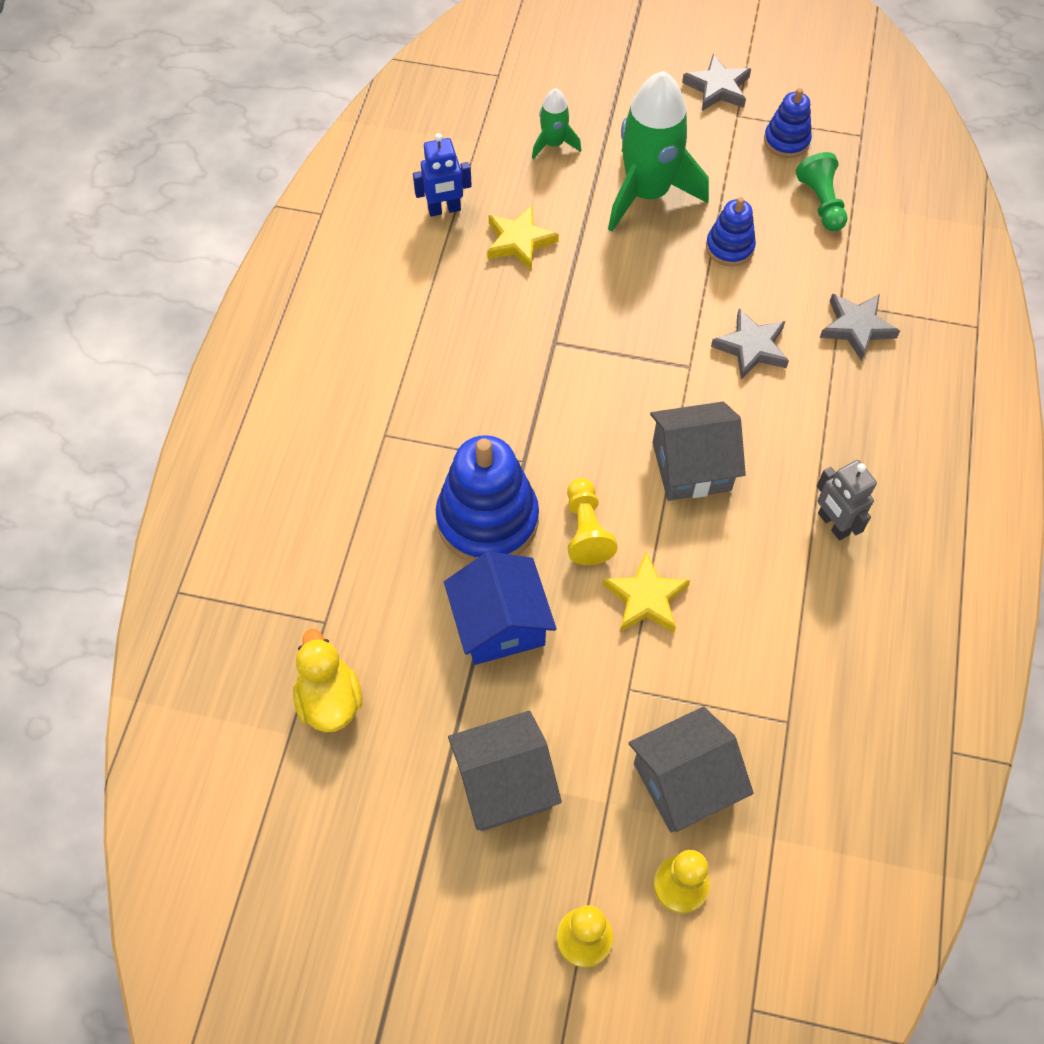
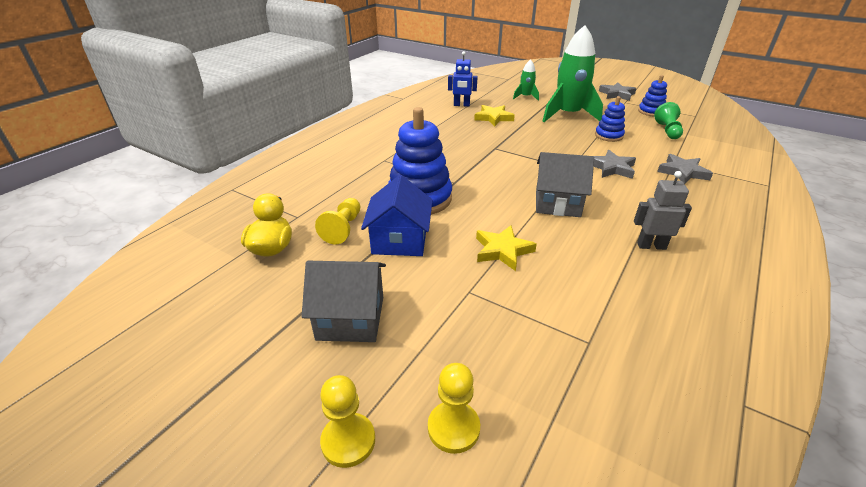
camera: 20 degrees right, 25 degrees down
yellow pawn [567,478,618,565] -> yellow pawn moved to [315,198,360,245]
grey house [629,707,754,833] -> none
grey robot [817,460,877,540] -> grey robot turned 105 degrees clockwise [634,171,692,250]

